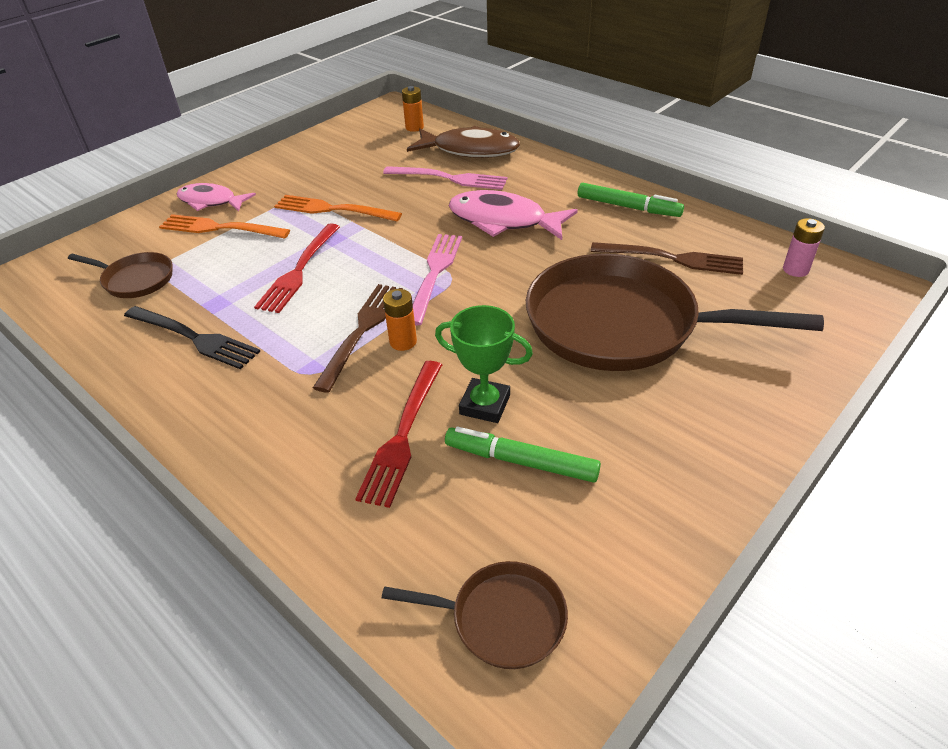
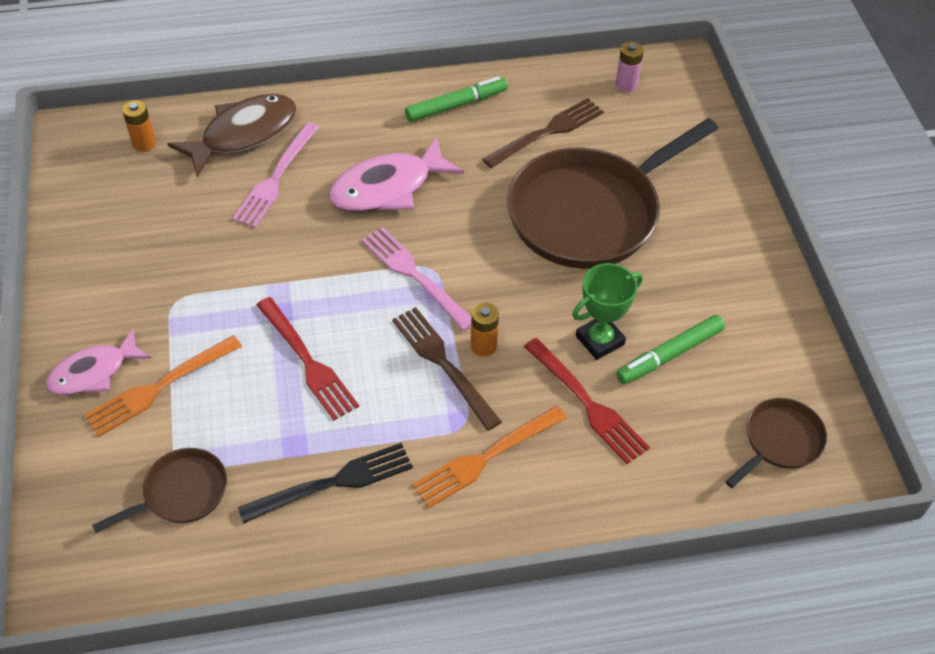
camera: 55 degrees left, 10 degrees up
orange fork [274,195,402,221] -> orange fork moved to [412,406,567,508]
pink fork [383,166,507,190] -> pink fork turned 150 degrees clockwise [232,122,319,228]

